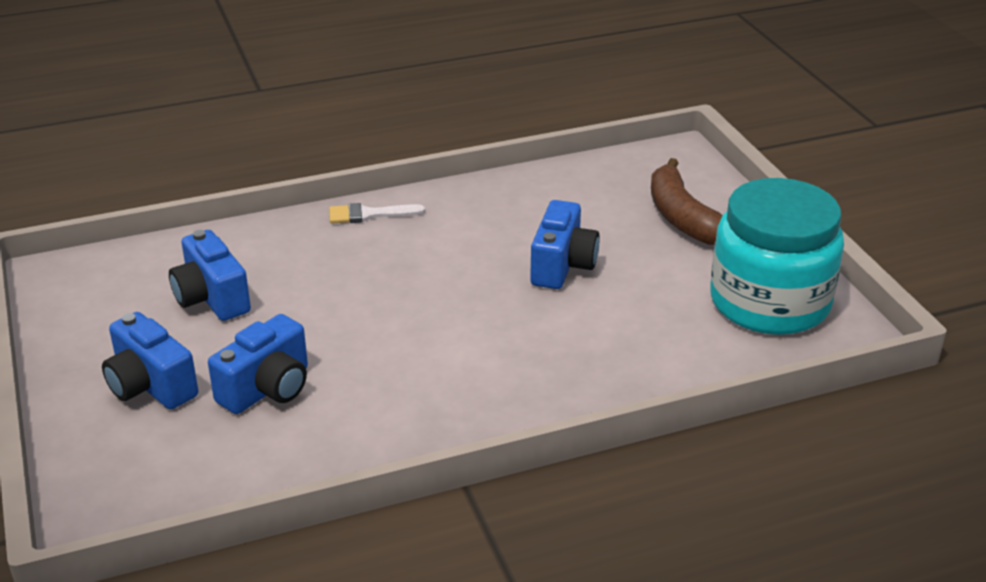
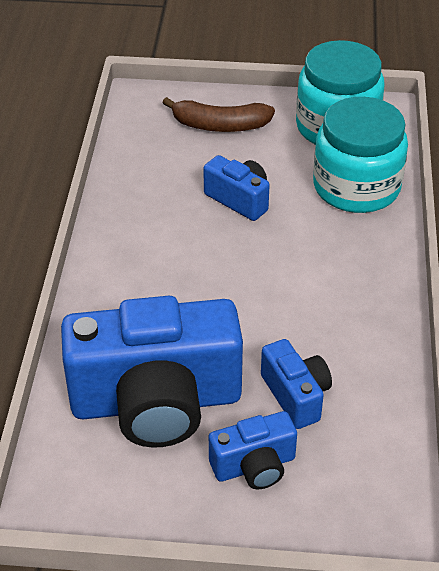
camera: 65 degrees left, 10 degrees up
blue camera [169,230,251,321] -> blue camera [61,296,243,448], size x2.12
white brush [329,203,425,224] -> none
none -> turquoise jar [313,97,408,213]

